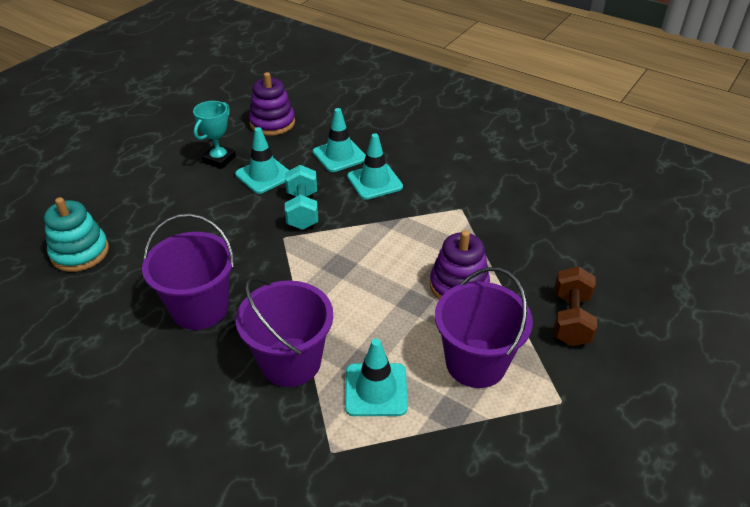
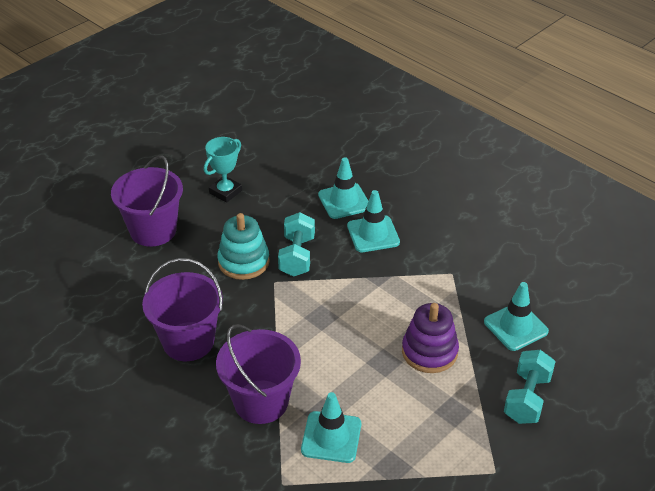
camera: 10 degrees right, 0 degrees up
turquoise stacking toy [44,197,109,272] -> turquoise stacking toy moved to [217,213,270,280]
turquoise traffic cone [235,127,289,194] -> turquoise traffic cone moved to [484,282,549,351]
purple stacking toy [249,72,295,136] -> none
purple bucket [435,267,533,388] -> purple bucket moved to [111,155,183,247]
brown dumbbell [554,266,597,346] -> turquoise dumbbell [504,350,556,424]

